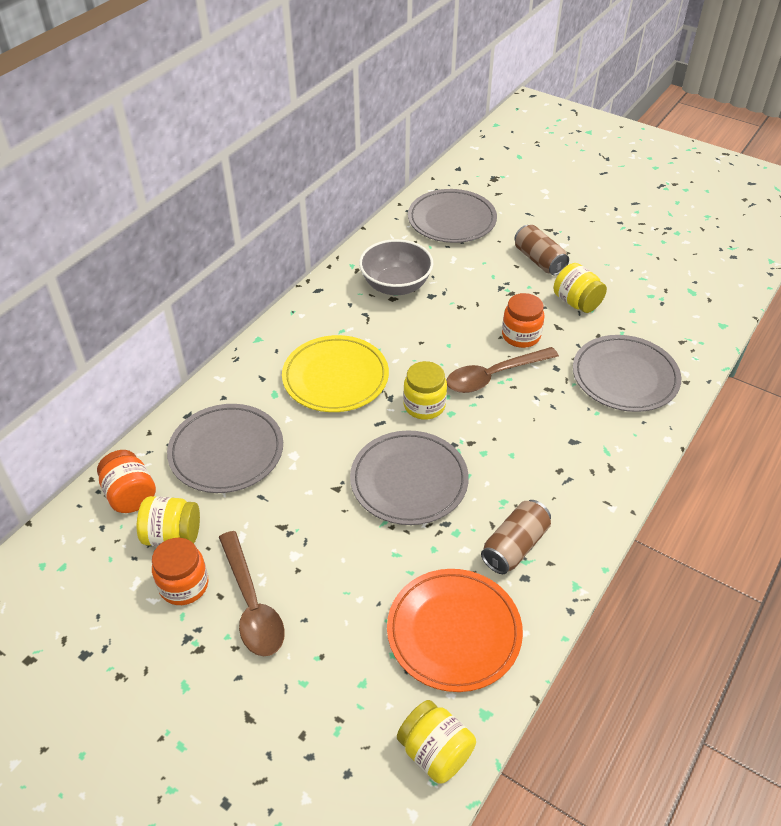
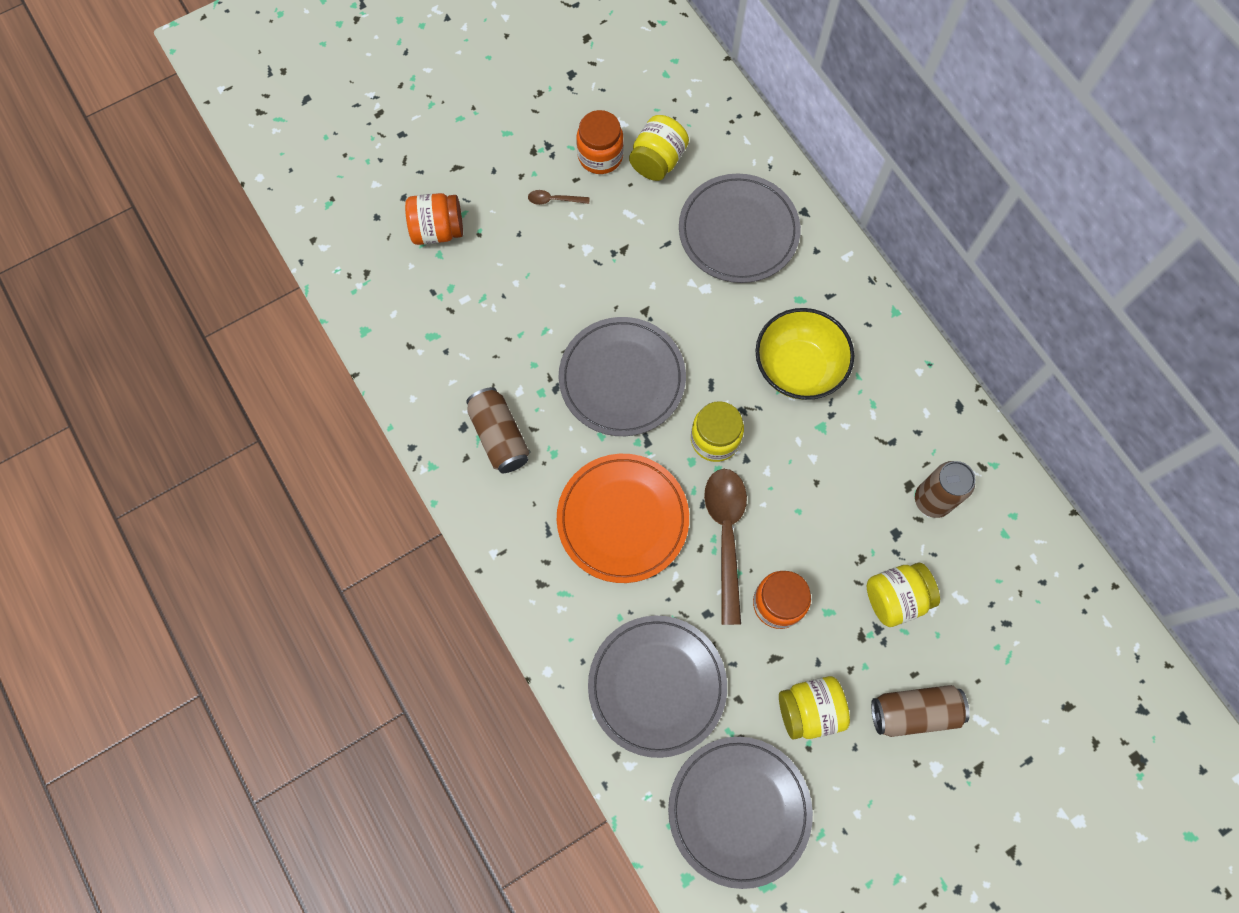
camera: 115 degrees right, 25 degrees up
orange jar [97,450,156,513] -> orange jar moved to [405,193,463,245]
brown spoon [219,531,285,656] -> brown spoon [528,190,590,205], size x0.44
yellow plate [282,335,389,412] -> yellow bowl [755,308,854,400]
grey bowl [359,239,433,295] -> brown can [915,461,975,518]
orange plate [387,569,523,692] -> orange plate moved to [557,454,689,583]
yellow jar [397,700,476,784] -> yellow jar moved to [867,562,940,627]
grey plate [408,189,497,243] -> grey plate moved to [668,737,813,889]

